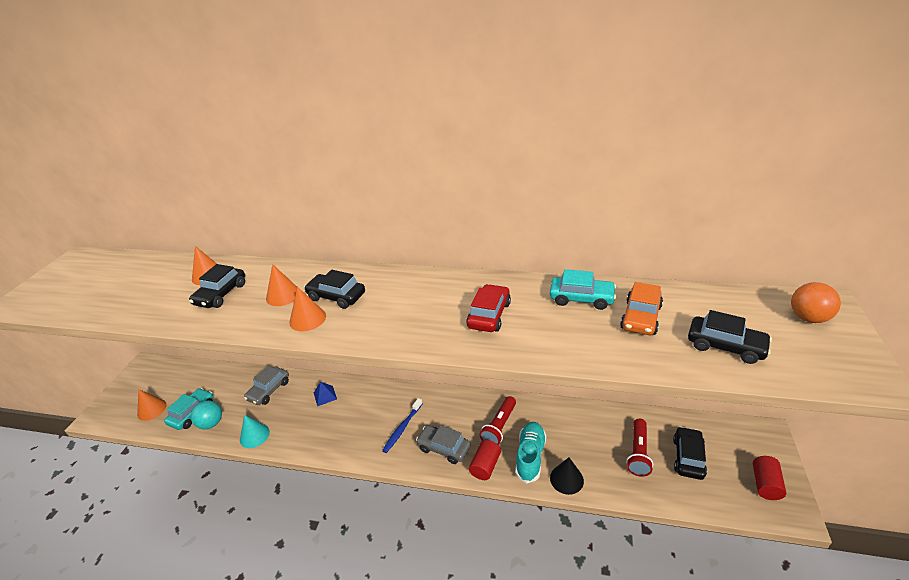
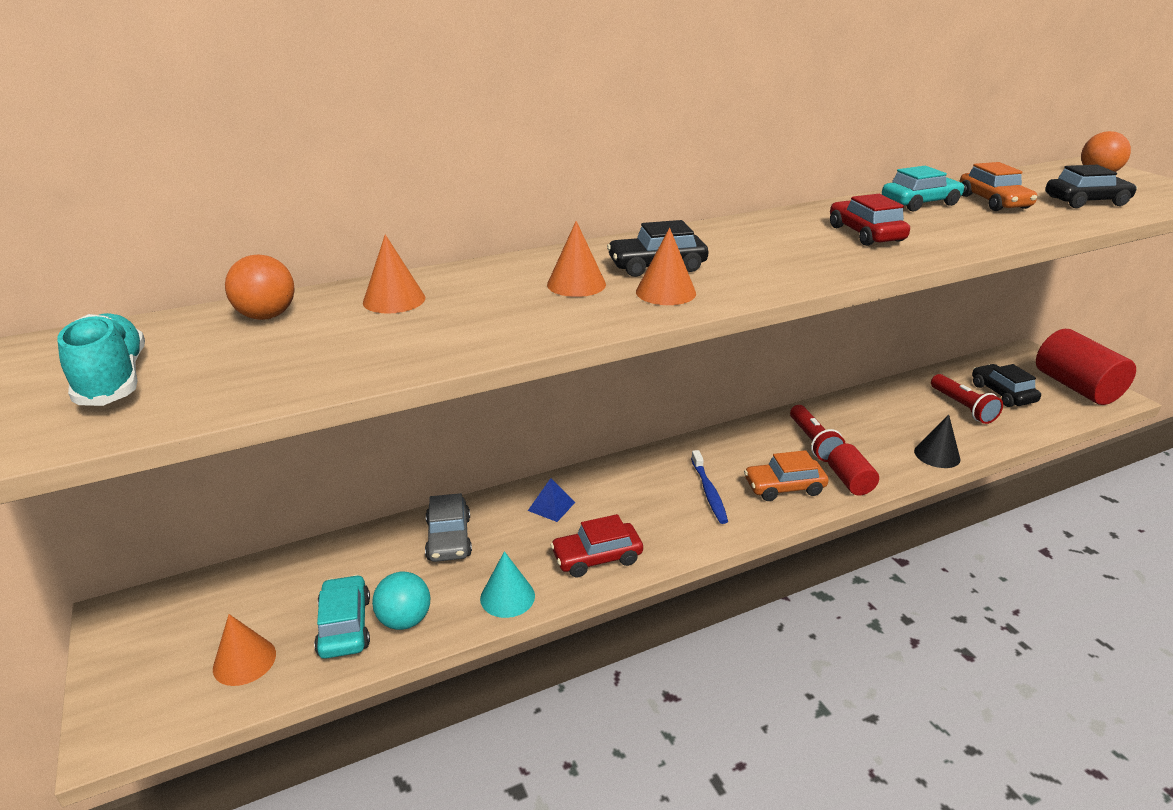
camera: 40 degrees left, 5 degrees down
black car [189,264,245,308] -> none
grey car [416,425,471,464] -> orange car [744,450,829,501]
turquoise shoe [515,422,546,484] -> turquoise shoe moved to [57,313,145,406]
red cylinder [753,456,786,500] -> red cylinder [1036,329,1136,405], size x1.87
none -> orange ball [225,254,295,320]
none -> red car [550,514,643,577]

